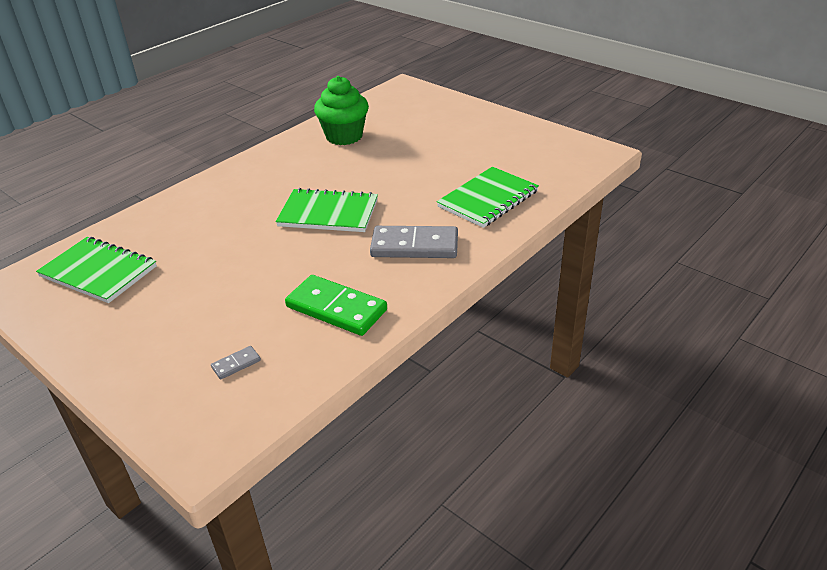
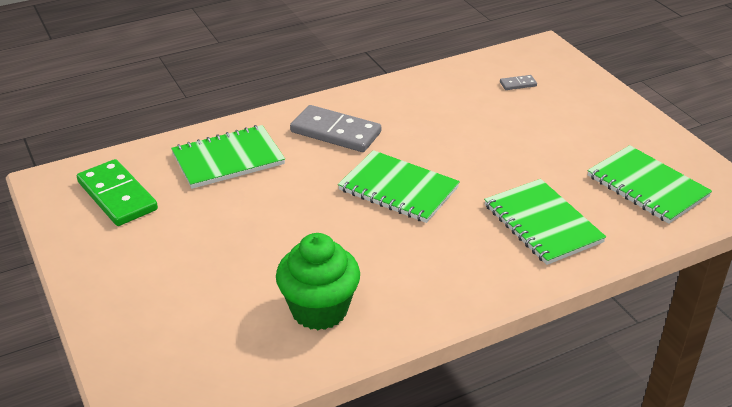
camera: 160 degrees left, 0 degrees up
green domino [285,275,387,336] -> green domino moved to [77,159,158,226]
none -> green notebook [484,179,606,265]

